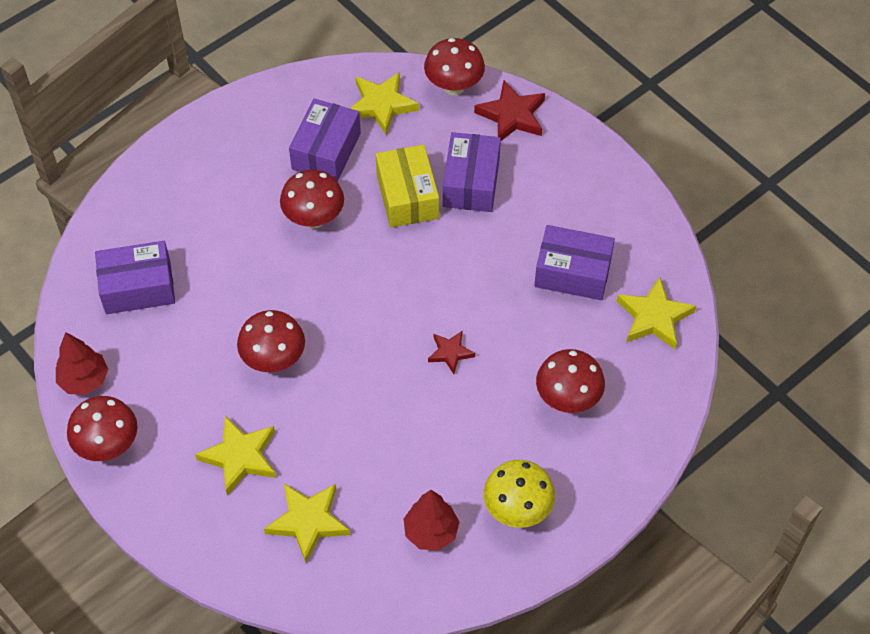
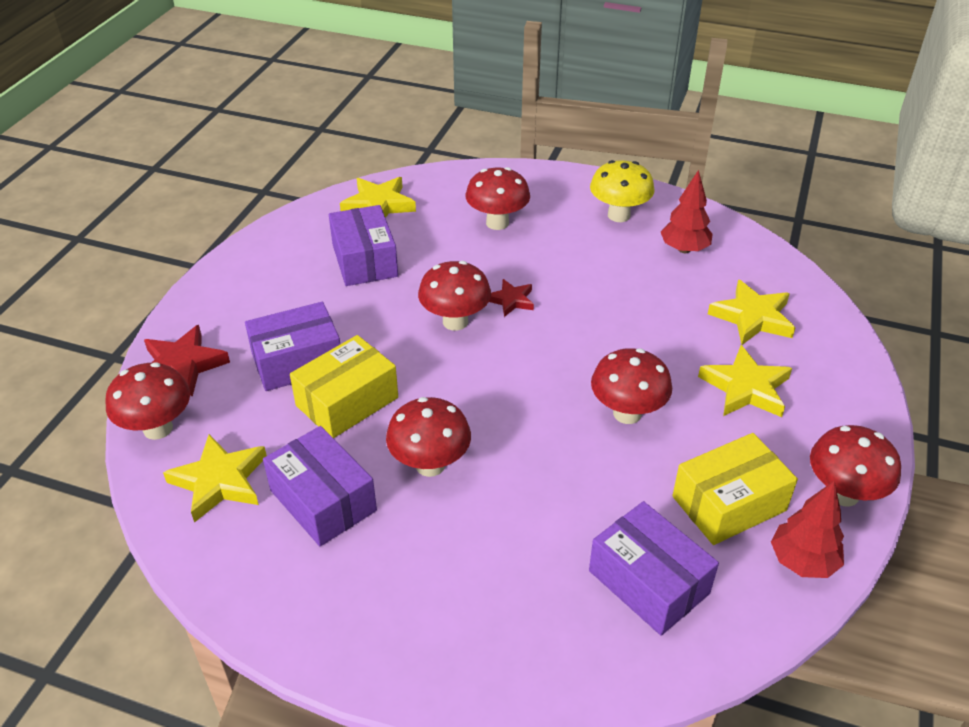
camera: 120 degrees left, 15 degrees down
purple box [289,99,361,182] -> purple box turned 60 degrees clockwise [263,426,377,546]
none -> red mushroom [418,261,491,331]
none -> yellow box [672,433,798,545]

